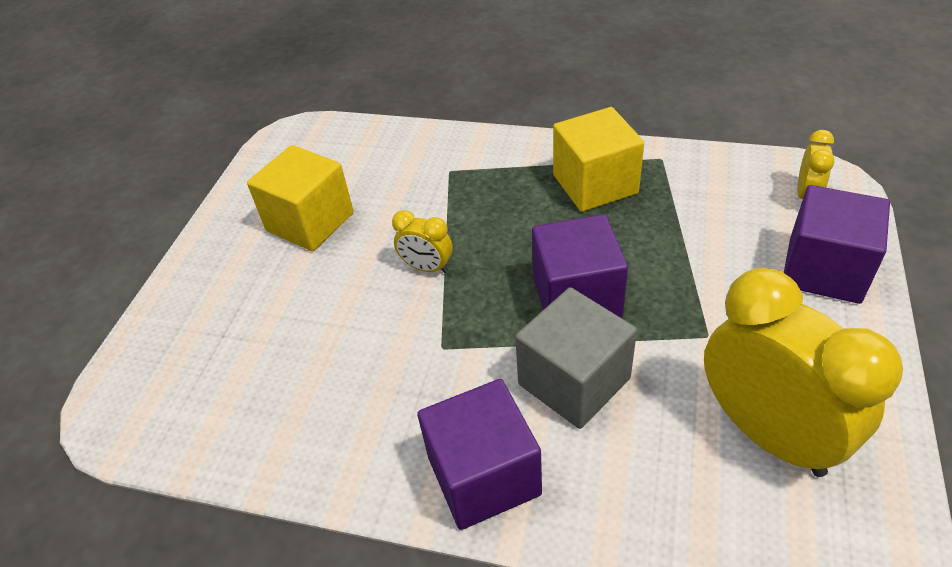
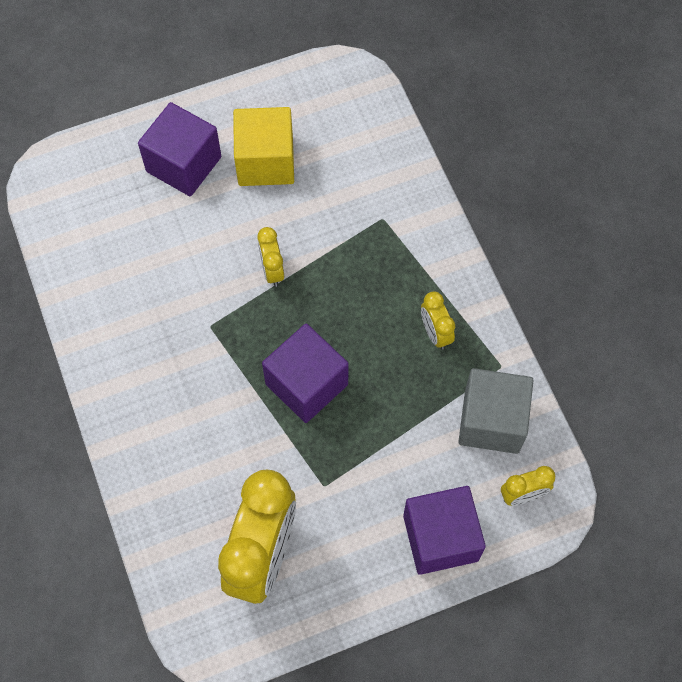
camera: 50 degrees right, 20 degrees up
purple cube [417,379,542,530] -> purple cube moved to [138,102,221,196]
grey cube [515,287,637,429] -> grey cube moved to [458,368,534,454]
yellow cube [553,107,644,212] -> yellow clock [421,292,455,350]

